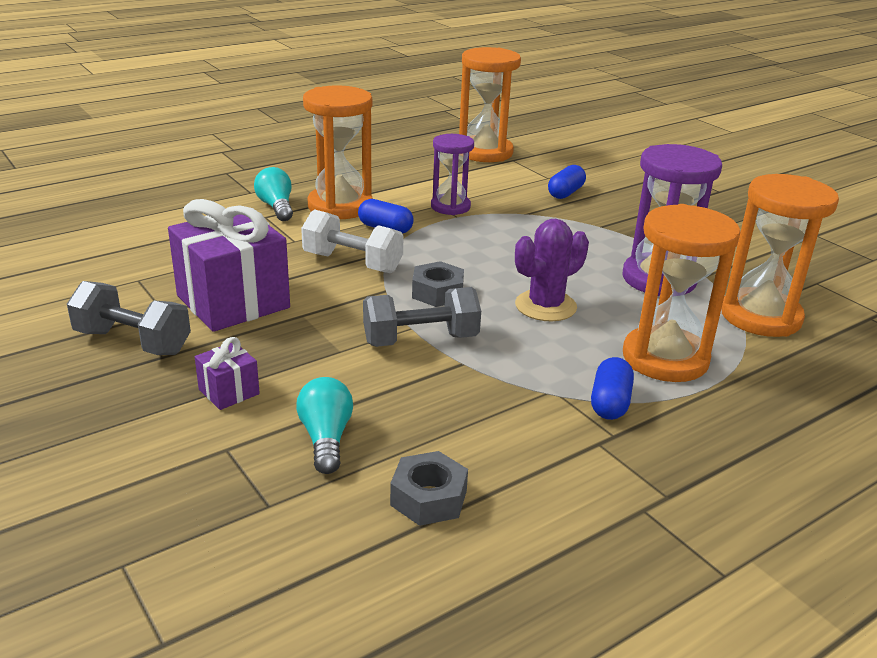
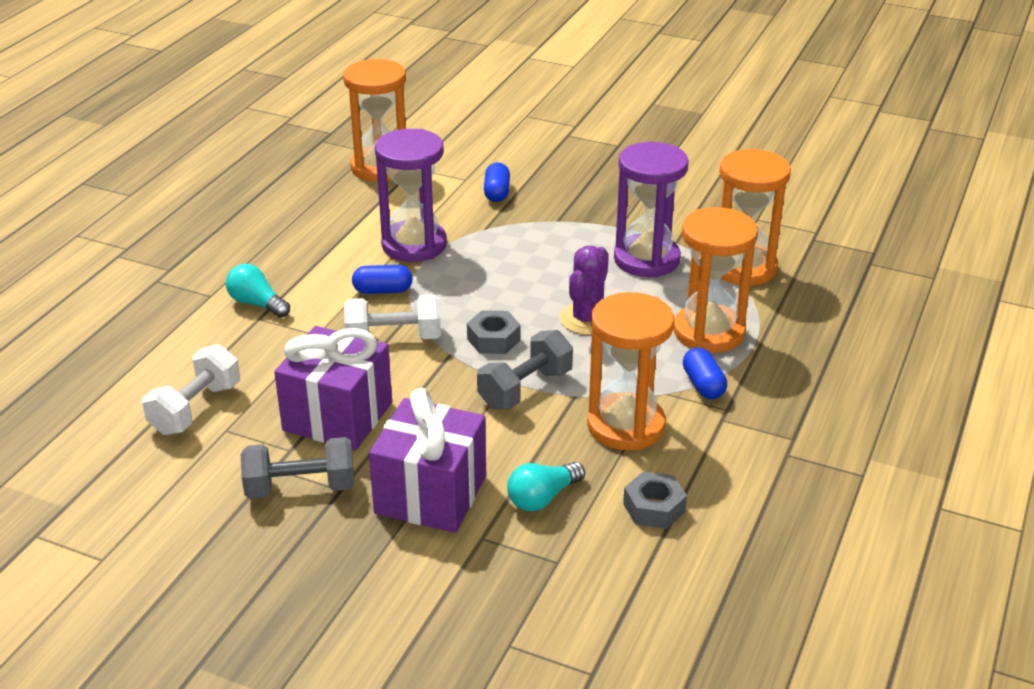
camera: 30 degrees left, 5 degrees up
purple gift [195,337,260,410] -> purple gift [369,388,486,533], size x2.22
turquoise light bulb [296,377,353,474] -> turquoise light bulb turned 90 degrees counterclockwise [507,462,585,511]
orange hourglass [303,85,373,219] -> orange hourglass moved to [587,292,674,450]
purple hourglass [431,134,474,215] -> purple hourglass [375,129,447,262], size x1.61
none -> white dumbbell [142,344,240,435]

